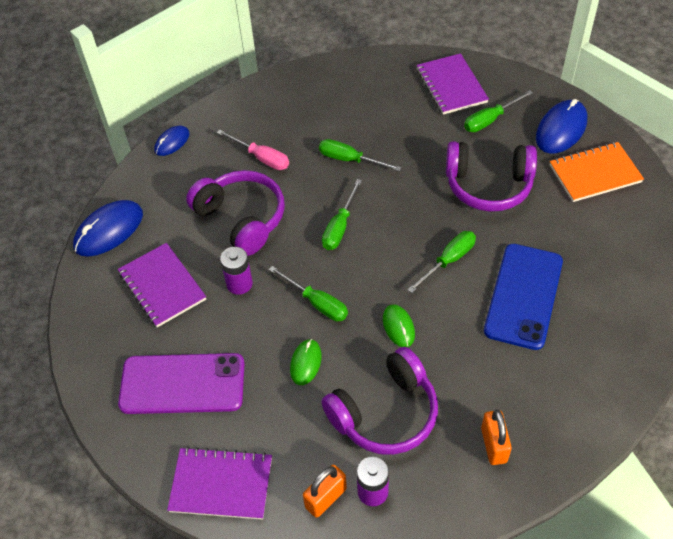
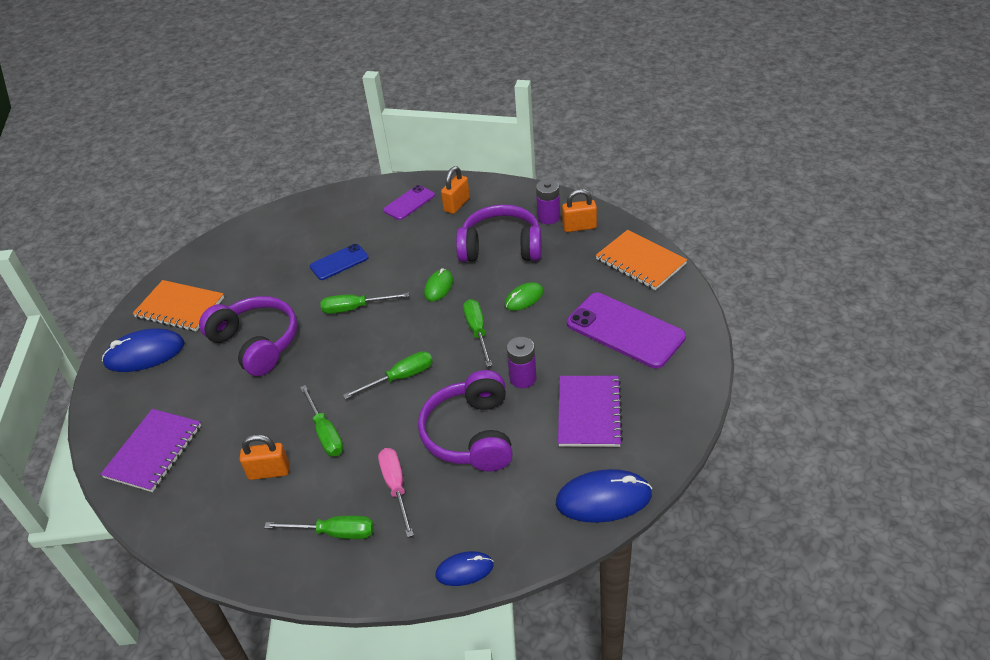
camera: 140 degrees left, 10 degrees down
purple notebook [167,447,272,520] -> orange notebook [596,230,687,290]
green screwdriver [464,90,533,132] -> green screwdriver moved to [264,516,374,539]
blue phone [484,244,563,350] -> blue phone [310,244,369,280], size x0.55
none -> orange padlock [240,434,290,480]
none -> purple phone [383,185,435,220]

